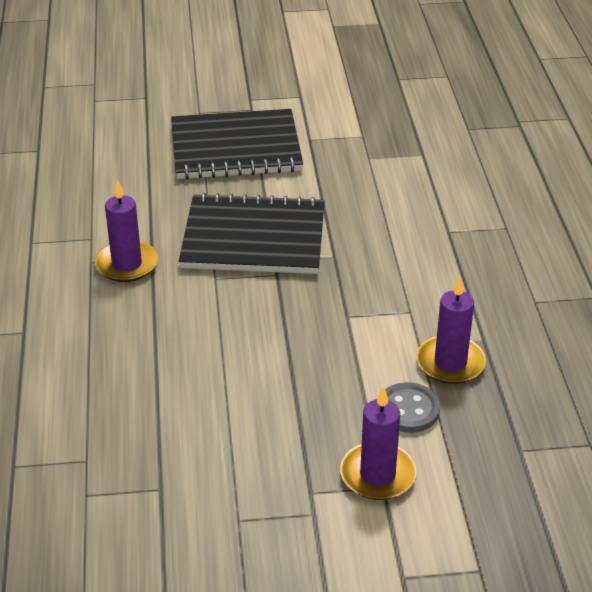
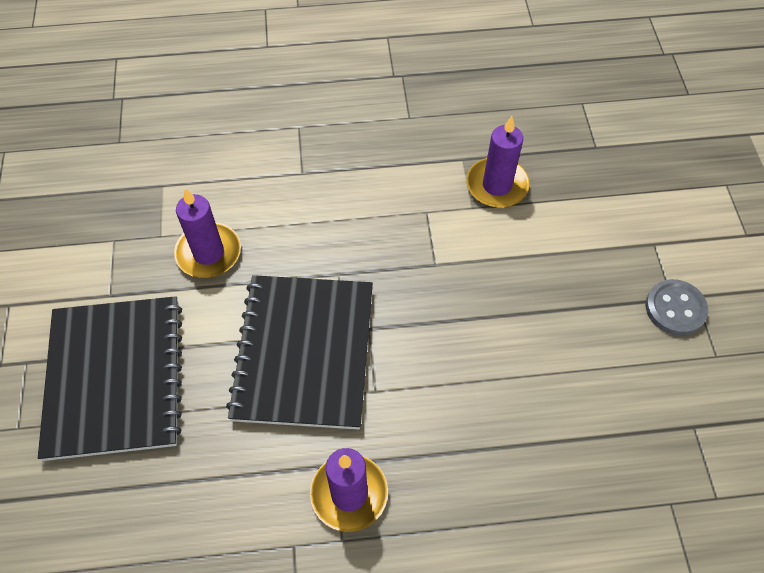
camera: 90 degrees left, 20 degrees up
purple candle [340,386,416,500] -> purple candle moved to [174,188,241,278]
grey button [385,382,440,433] -> grey button moved to [645,279,708,335]

